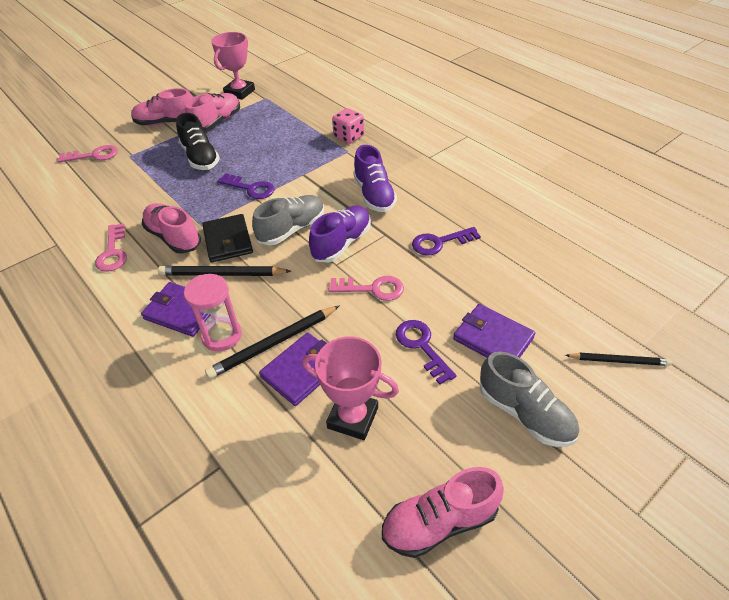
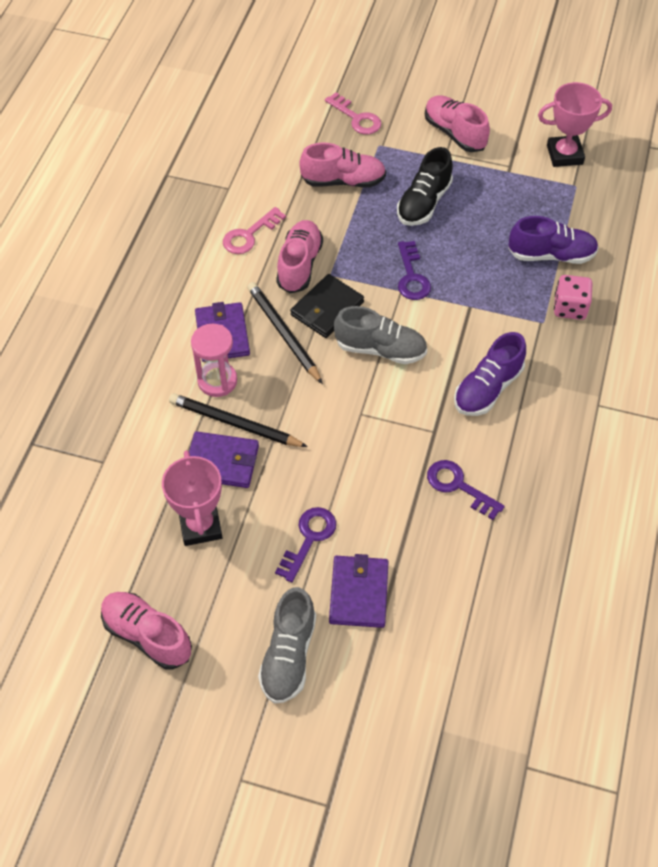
camera: 55 degrees right, 10 degrees up
pink shoe [186,93,240,132] -> pink shoe moved to [299,142,386,188]
purple shoe [309,205,371,263] -> purple shoe moved to [508,216,599,264]
pink key [328,276,404,301] -> none
black pencil [565,353,672,366] -> none

